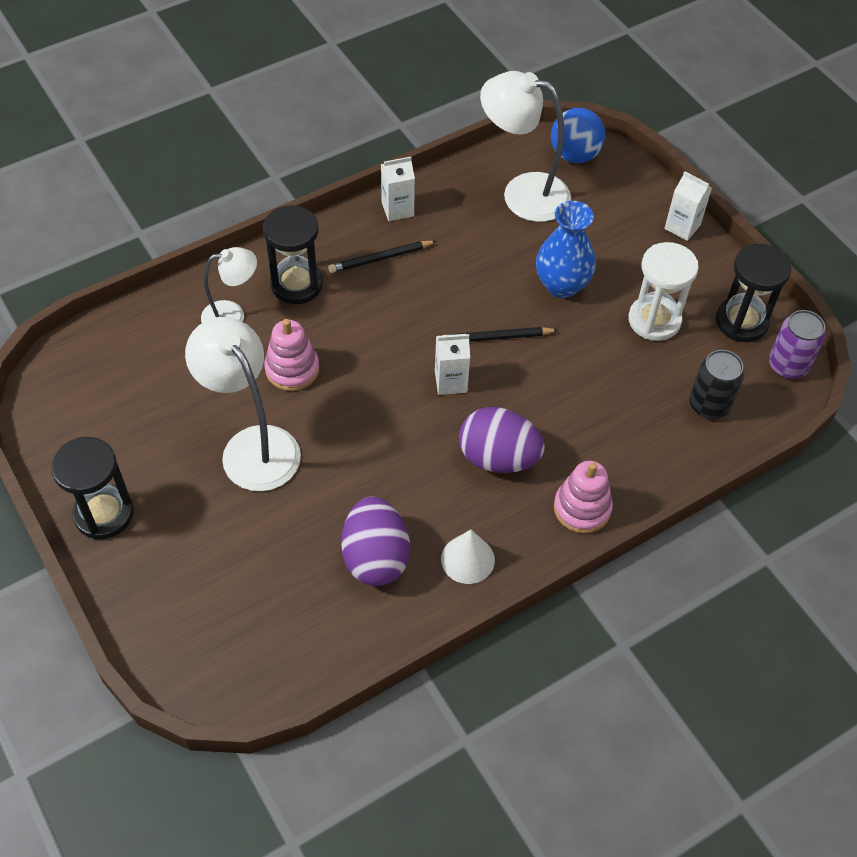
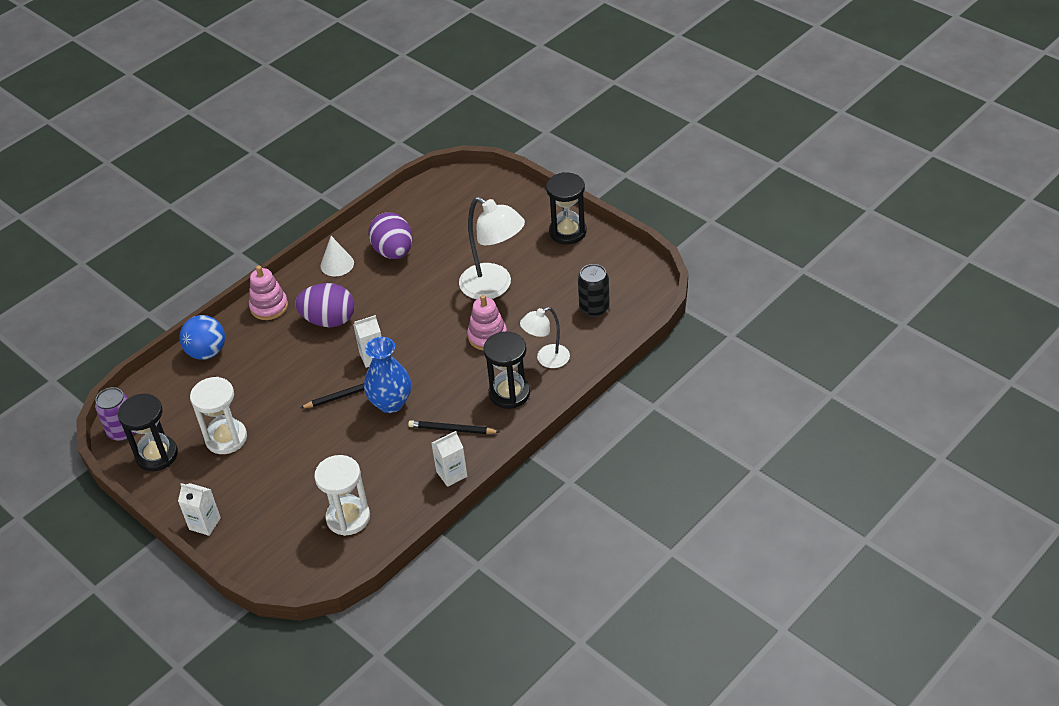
camera: 170 degrees right, 10 degrees down
black pencil [328,241,437,273] -> black pencil turned 135 degrees counterclockwise [408,420,500,434]
white lamp [480,71,571,222] -> white hourglass [314,455,370,536]
blue vase [536,201,596,298] -> blue vase moved to [364,337,411,413]
blue ball [551,108,605,163] -> blue ball moved to [180,315,225,360]
black can [689,350,744,419] -> black can moved to [578,264,610,317]

